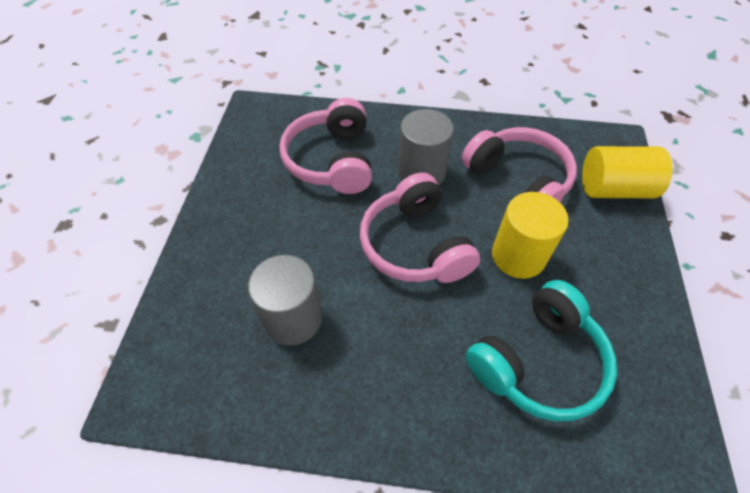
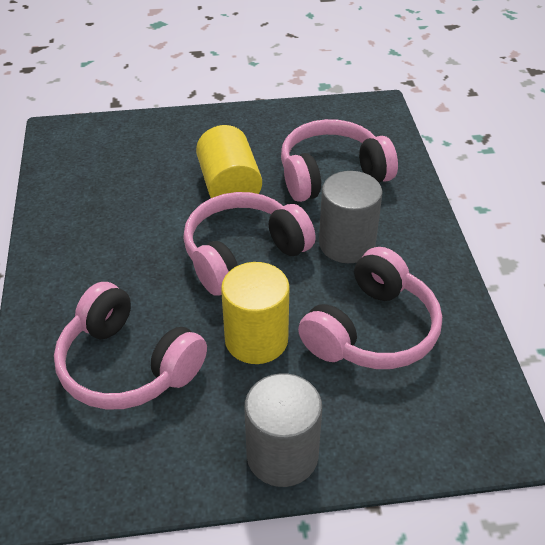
camera: 75 degrees right, 10 degrees down
grey cylinder [248,255,322,345] -> grey cylinder moved to [245,373,322,487]
turquoise headphones [466,280,617,422] -> pink headphones [54,282,207,410]
yellow cylinder [582,146,672,198] -> yellow cylinder moved to [196,125,262,198]

